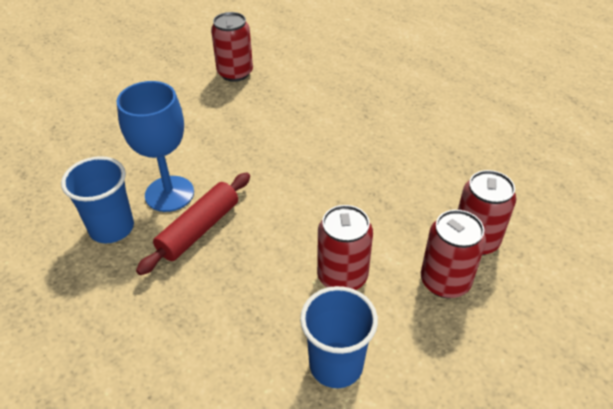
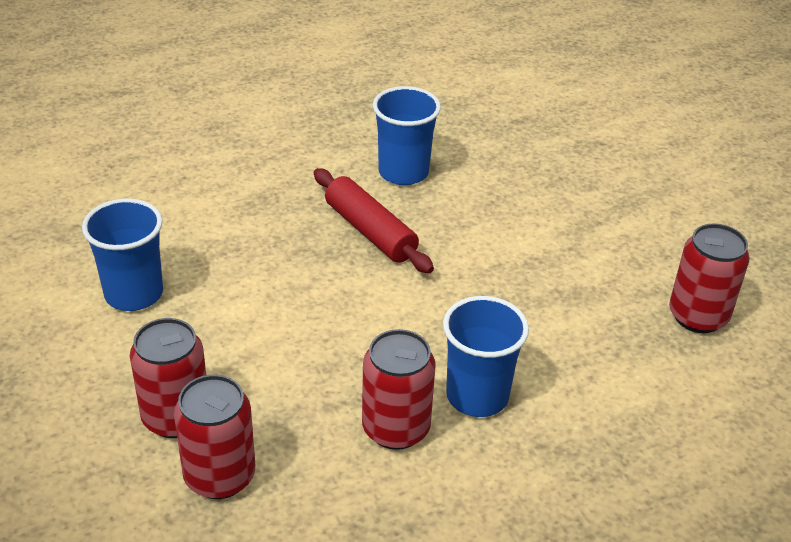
camera: 105 degrees right, 5 degrees down
blue goblet [117,81,194,212] -> none
red can [317,205,373,290] -> red can moved to [362,329,436,450]
none -> blue cup [443,296,529,417]

